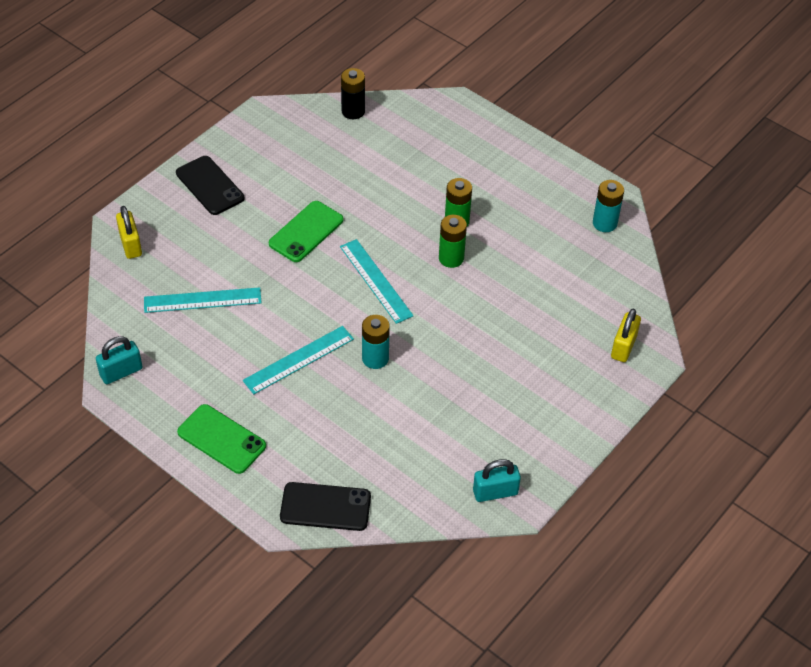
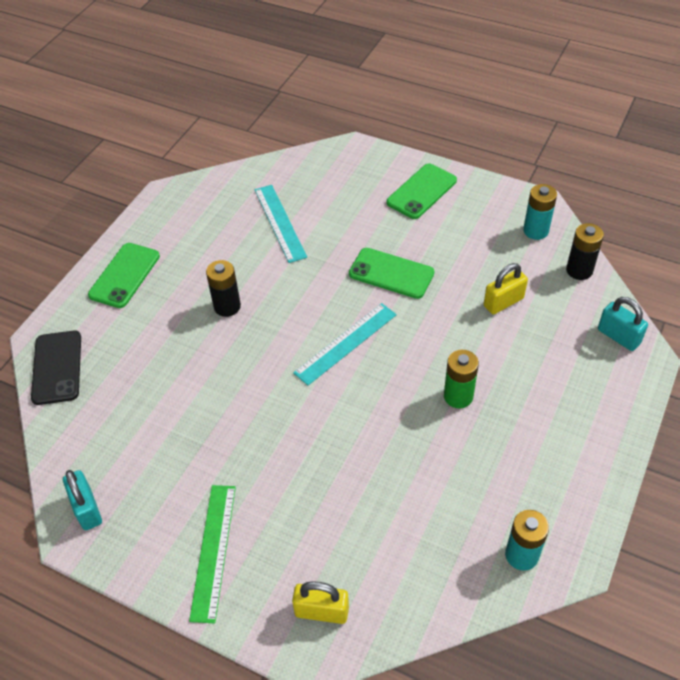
camera: 80 degrees right, 0 degrees up
turquoise padlock [96,336,143,384] -> turquoise padlock moved to [598,297,648,351]
yellow padlock [116,206,142,259] -> yellow padlock moved to [484,263,528,314]
black phone [176,156,244,215] -> green phone [387,163,457,219]
turquoise ruler [243,326,354,394] -> black battery [206,260,241,317]
turquoise battery [362,315,390,369] -> turquoise battery moved to [523,184,557,240]
green battery [439,215,467,268] -> none
none -> green ruler [189,485,236,623]

